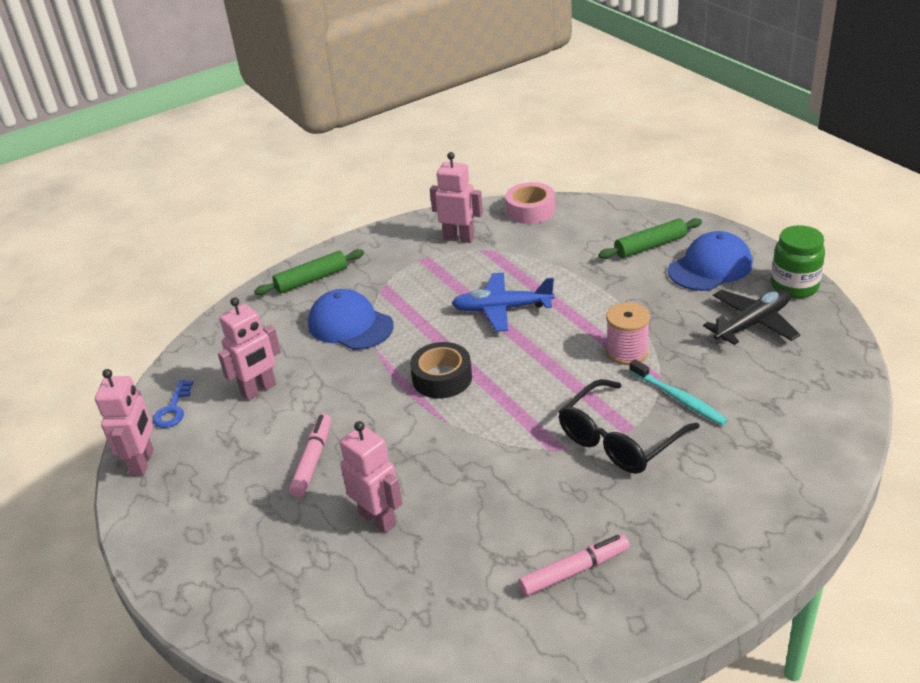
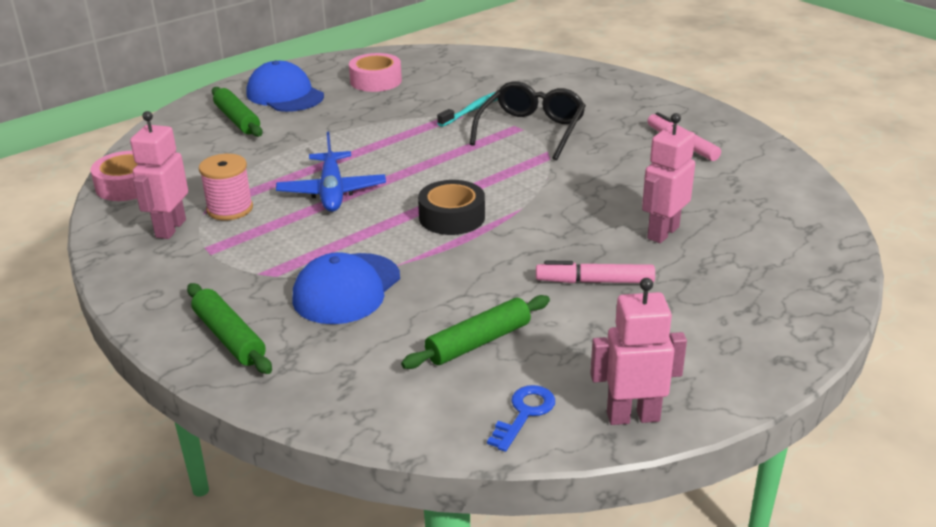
camera: 100 degrees left, 5 degrees down
blue key [153,380,193,428] -> blue key turned 60 degrees counterclockwise [487,385,555,452]
pink robot [218,297,281,401] -> green rolling pin [401,295,550,369]
black glasses [558,379,700,474] -> black glasses turned 105 degrees counterclockwise [469,81,586,160]
pink spool [606,302,650,365] -> pink spool moved to [199,154,253,220]
black plane [703,289,800,345] -> pink tape [349,53,402,92]
green jar [771,225,825,298] -> none

